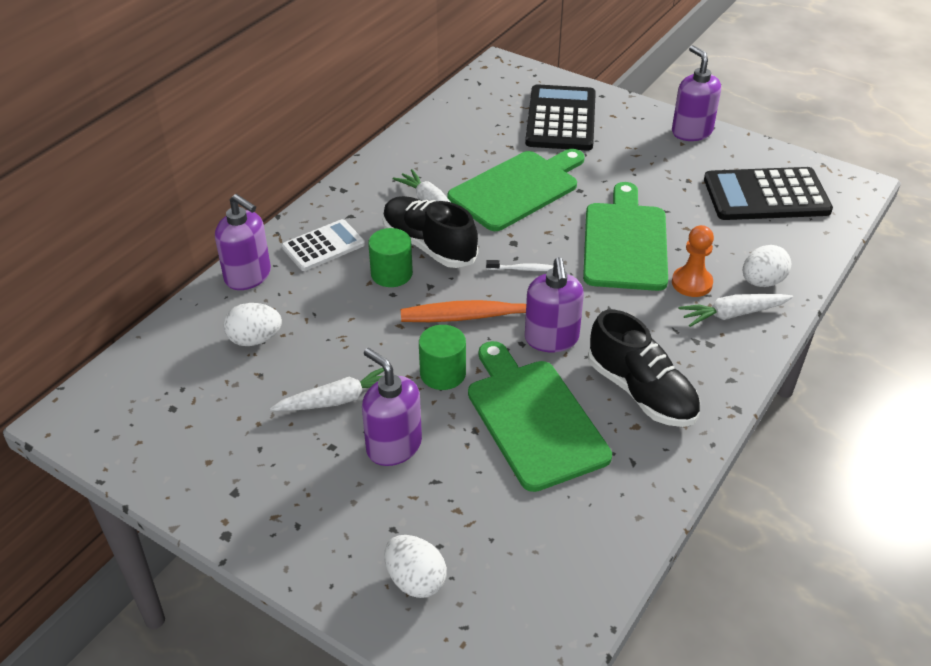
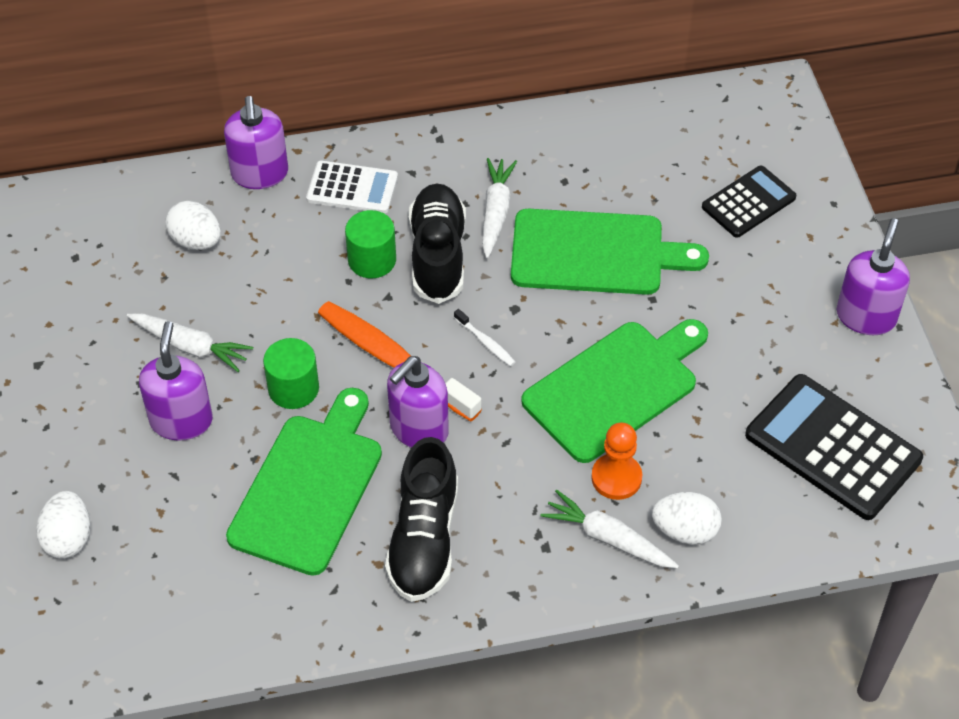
camera: 45 degrees right, 10 degrees up
black calculator [525,84,596,151] -> black calculator [702,165,796,238], size x0.60

